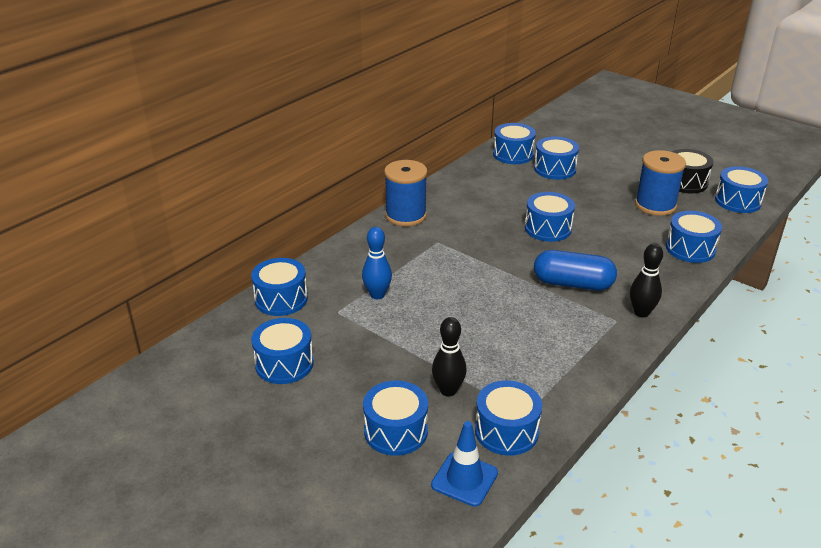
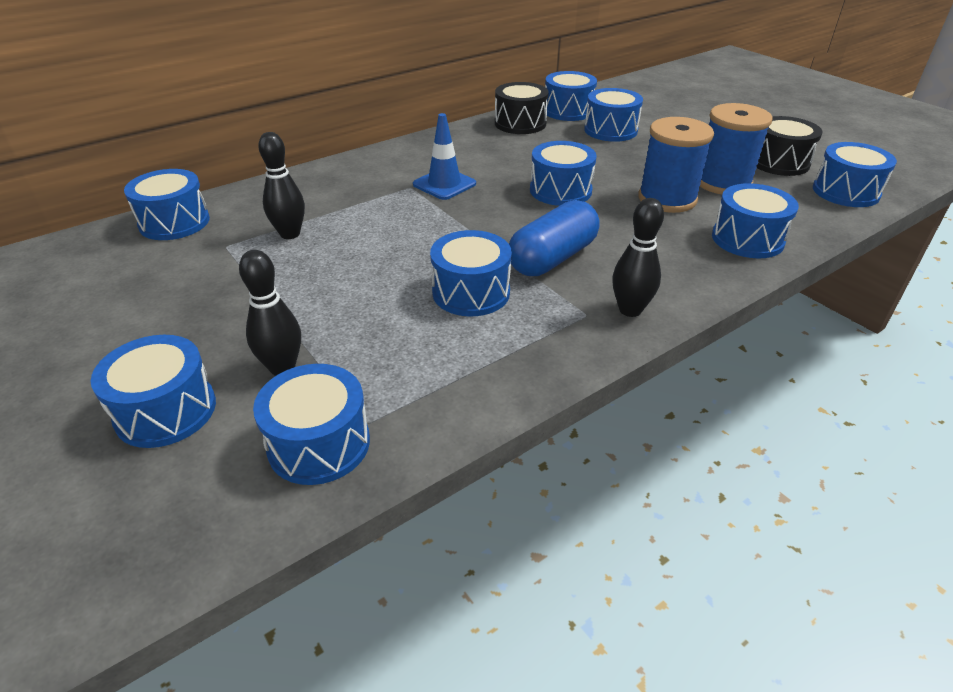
camera: 15 degrees right, 5 degrees up
blue drum [251,318,313,384] -> blue drum moved to [430,230,512,316]
blue bowling pin [362,227,392,299] -> black bowling pin [258,132,305,239]
blue spool [384,160,427,226] -> blue spool moved to [638,117,714,213]
blue traffic cone [431,421,498,507] -> blue traffic cone moved to [413,113,476,200]
blue capsule [534,250,617,291] -> blue capsule turned 75 degrees counterclockwise [509,200,600,276]
none -> black drum [495,82,549,134]

